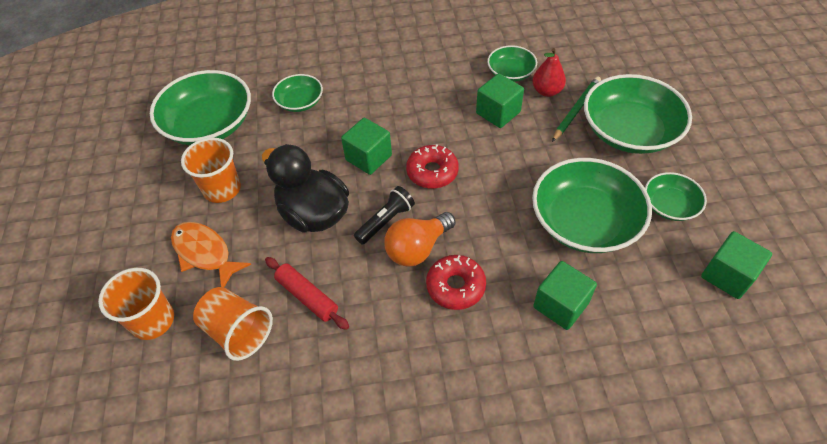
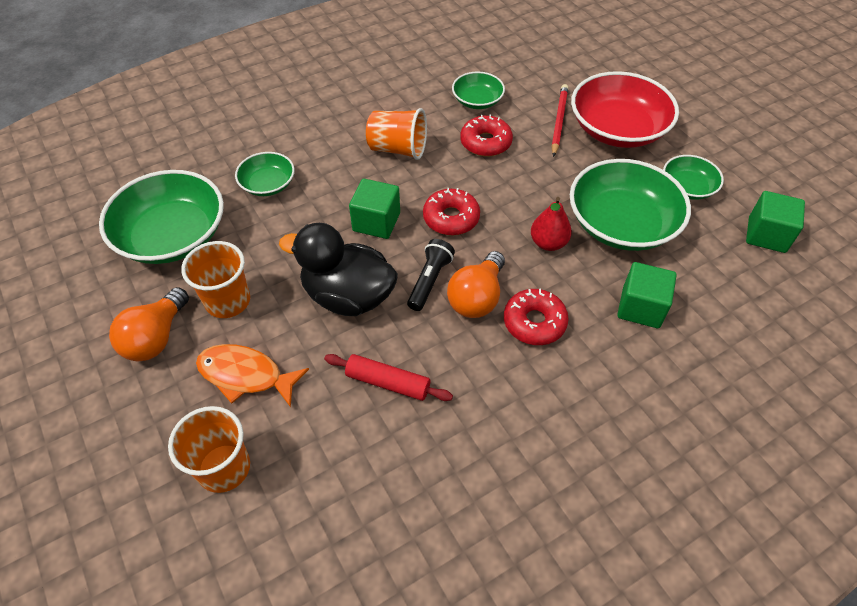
camera: 25 degrees left, 0 degrees up
orange cup [193,287,273,361] -> orange cup moved to [366,108,427,160]
green cube [476,73,524,128] -> red donut [460,115,513,157]
red pear [533,48,566,97] -> red pear moved to [531,197,572,251]
green pencil [552,76,601,142] -> red pencil [551,84,568,157]
green bowl [584,74,692,154] -> red bowl [571,71,679,148]
none -> orange light bulb [109,287,189,361]

